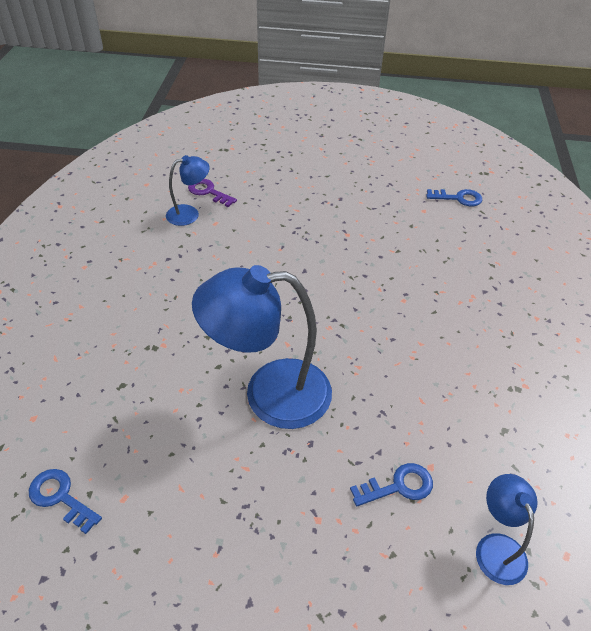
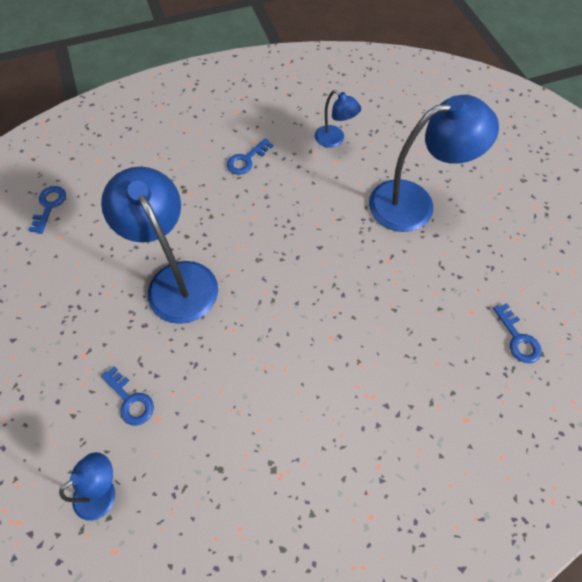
camera: 65 degrees right, 15 degrees up
purple key [188,179,237,207] -> none
none -> blue key [227,138,273,175]
none -> blue lamp [369,95,499,232]

